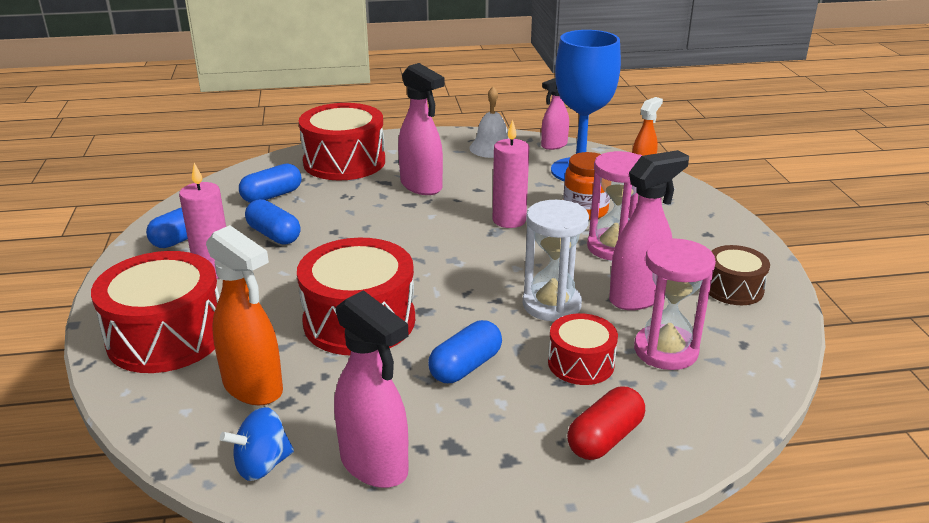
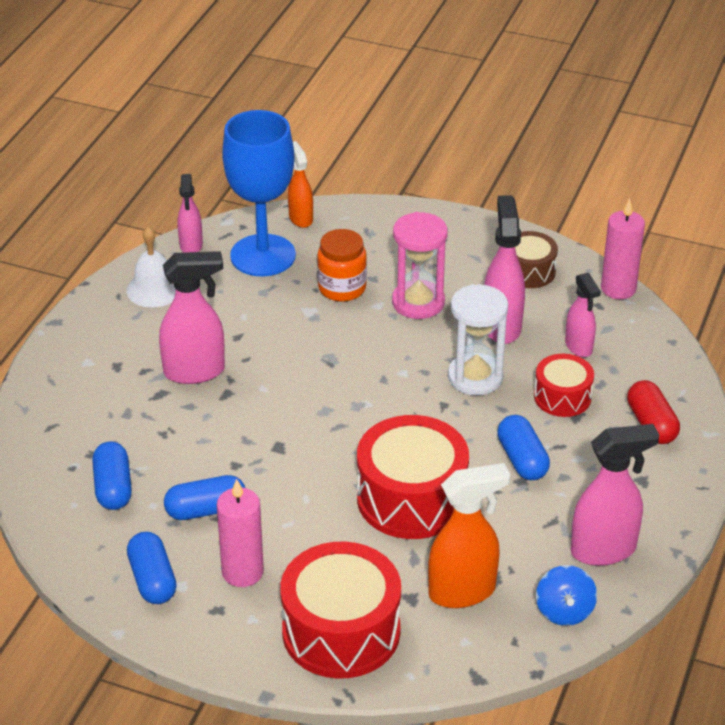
camera: 60 degrees left, 10 degrees up
red drum [299,103,385,180] -> none
pink candle [493,120,529,228] -> pink candle moved to [601,198,645,299]
pink hourglass [634,238,716,370] -> pink spray bottle [565,272,601,357]

